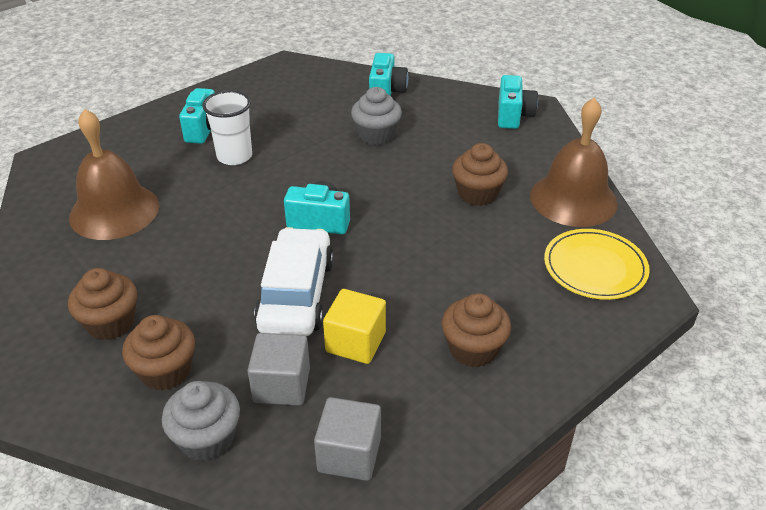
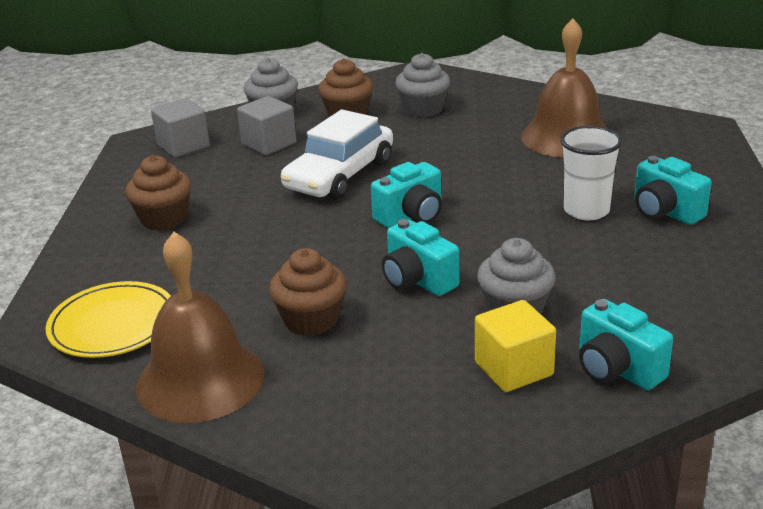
camera: 135 degrees right, 10 degrees down
brown cupcake [68,268,137,340] -> grey cupcake [395,53,450,117]
white car [254,227,334,336] -> white car turned 75 degrees clockwise [281,109,393,200]
yellow cube [323,289,386,364] -> yellow cube moved to [475,300,556,392]
turquoise camera [498,75,538,129] -> turquoise camera moved to [382,219,460,296]

